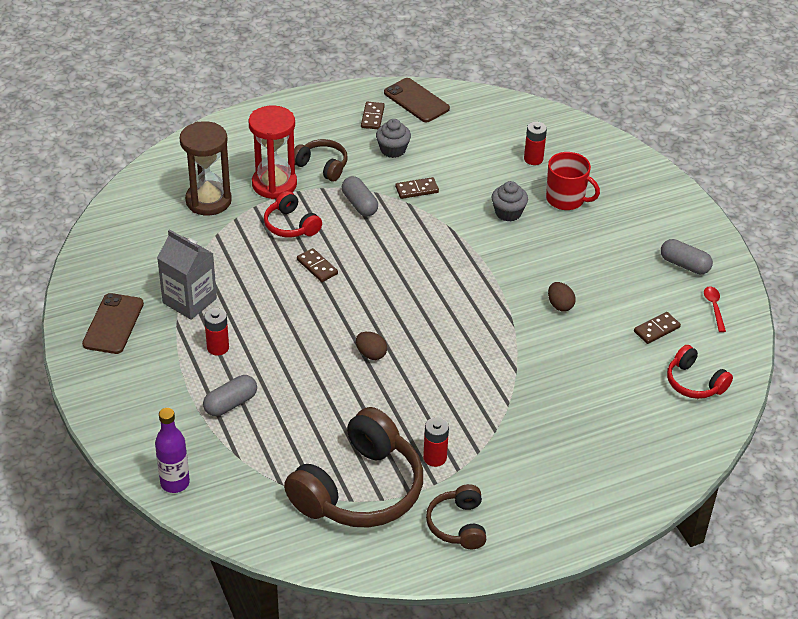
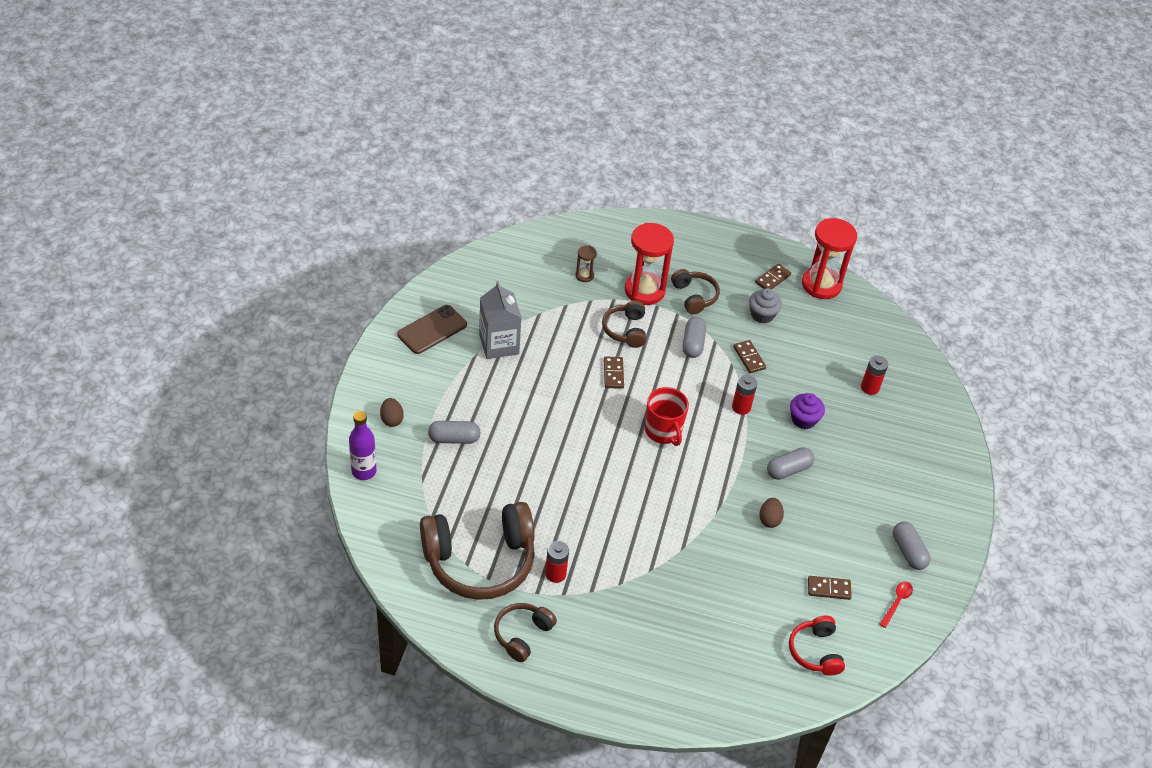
camera: 35 degrees right, 5 degrees up
brown hourglass [180,121,232,216] -> brown hourglass [576,246,596,282], size x0.46
red battery [204,308,229,356] -> red battery moved to [732,375,757,415]
red headphones [264,191,322,238] -> brown headphones [602,300,646,348]
brown egg [356,332,387,360] -> brown egg moved to [380,398,404,427]
brown phone [384,78,450,122] -> red hourglass [802,218,857,299]
brown domino [395,177,439,199] -> brown domino turned 45 degrees clockwise [733,340,766,373]
grey cupcake [492,181,528,222] -> purple cupcake [790,393,825,429]
red mug [546,152,600,210] -> red mug moved to [645,387,689,446]
none -> grey capsule [767,447,814,480]

